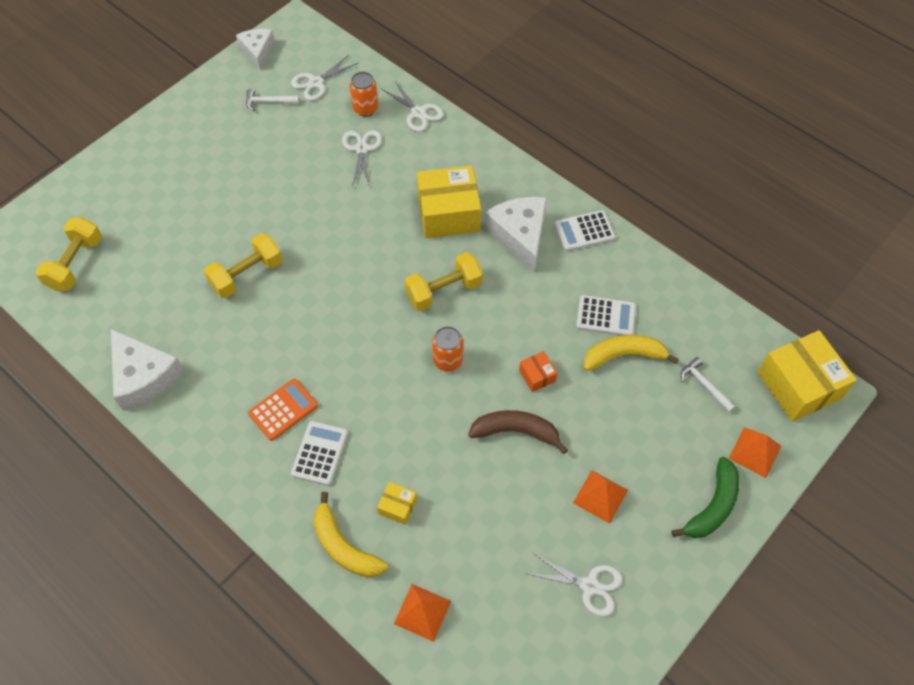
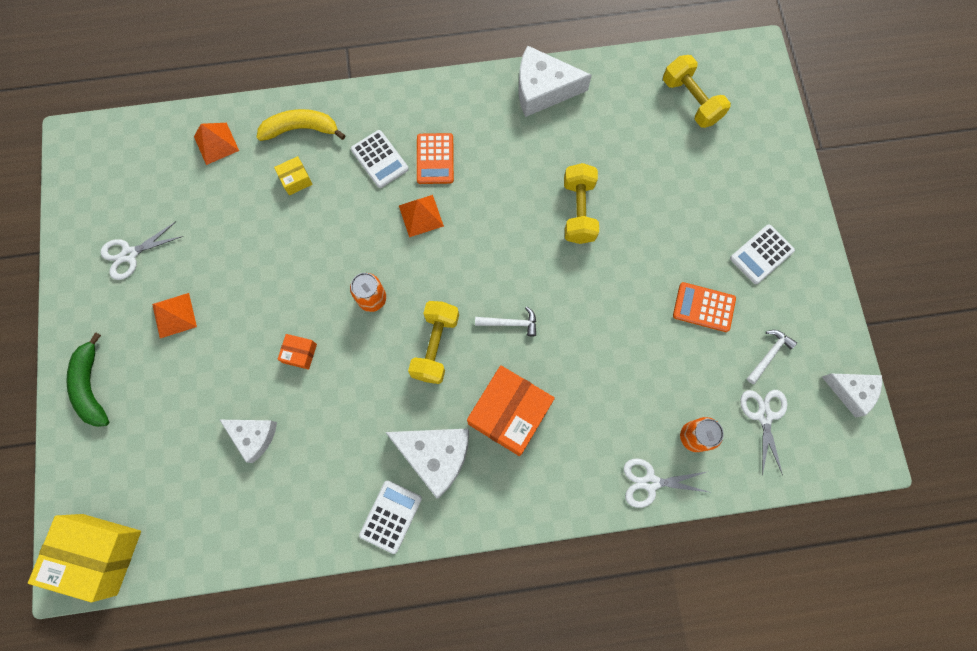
camera: 130 degrees right, 15 degrees up
white scissors [342,130,382,187] -> none
yellow box [417,165,481,238] -> orange box [467,365,555,456]
brown banana [468,410,568,454] -> none
white calculator [576,295,636,336] -> white calculator moved to [730,224,795,284]
yellow banana [584,335,679,371] -> white cheese [220,420,277,463]
white hammer [681,357,735,413] -> white hammer moved to [475,306,536,337]
orange pyramid [729,427,781,478] -> orange pyramid moved to [399,195,444,237]
none -> orange calculator [673,282,736,332]

